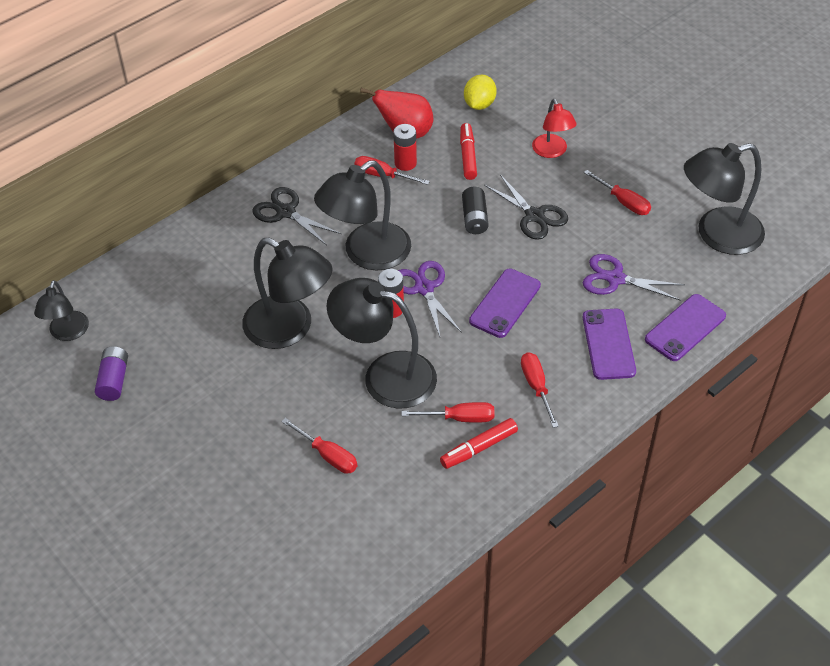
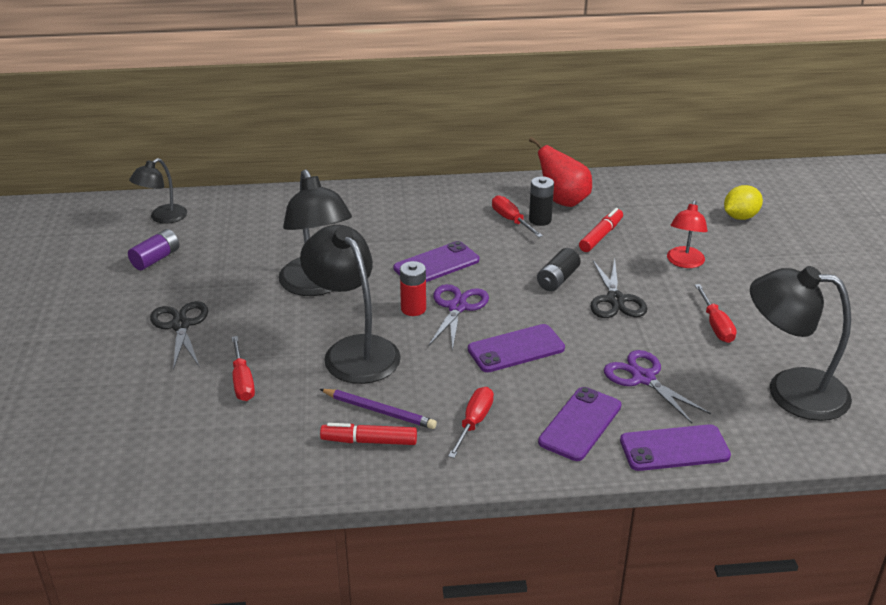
camera: 35 degrees right, 15 degrees down
black scissors [252,187,341,245] -> black scissors moved to [150,301,208,370]
black lamp [314,160,411,270] -> purple phone [393,241,479,282]
red battery [393,124,417,171] -> black battery [529,176,554,226]
red screwdriver [401,402,494,422] -> purple pencil [320,389,437,429]
yellow lemon [464,75,497,110] -> yellow lemon moved to [724,185,763,220]

